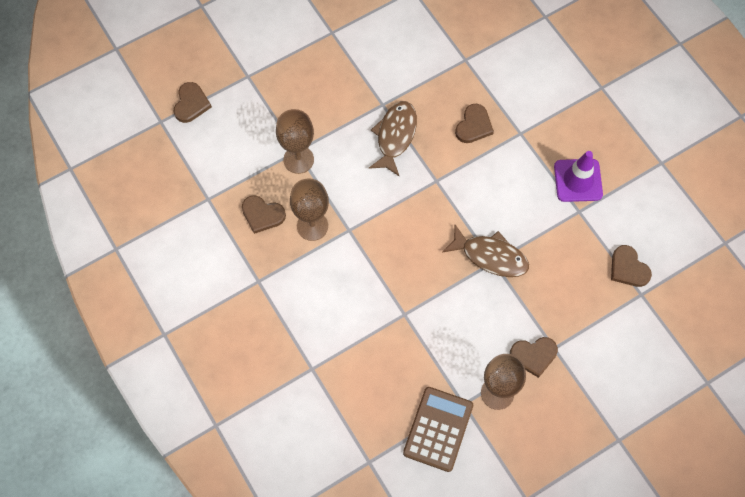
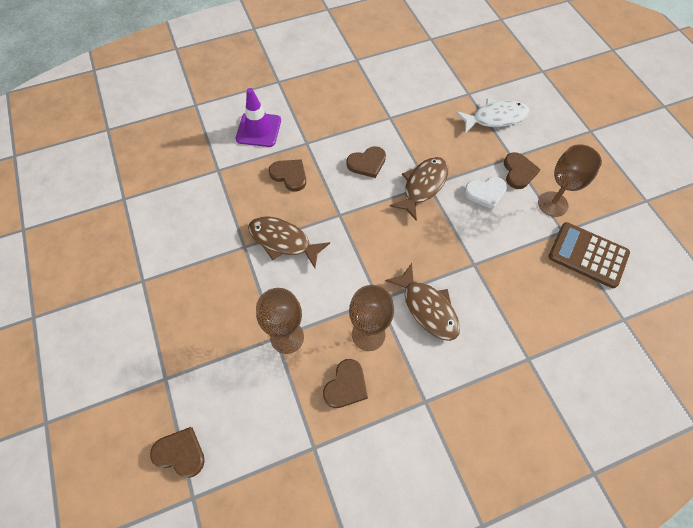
camera: 80 degrees left, 5 degrees down
purple traffic cone [554,151,603,202] -> purple traffic cone moved to [236,88,281,147]
brown heart [611,245,652,287] -> brown heart moved to [346,146,386,178]
none -> brown fish [385,263,460,341]
none -> white fish [456,99,530,133]
none -> white heart [464,177,507,210]

